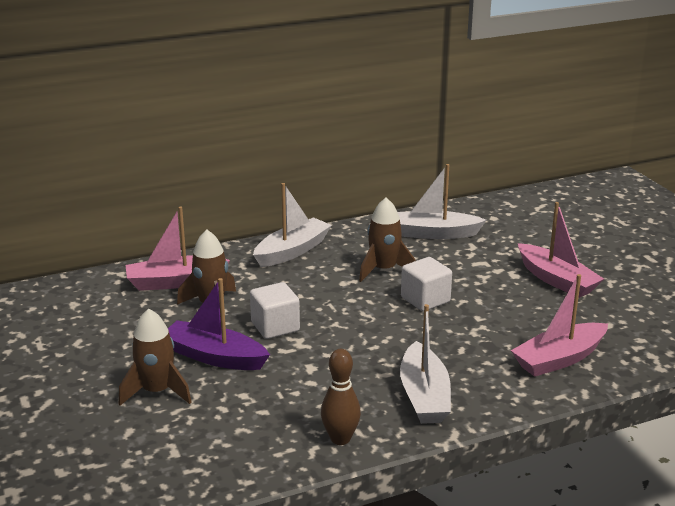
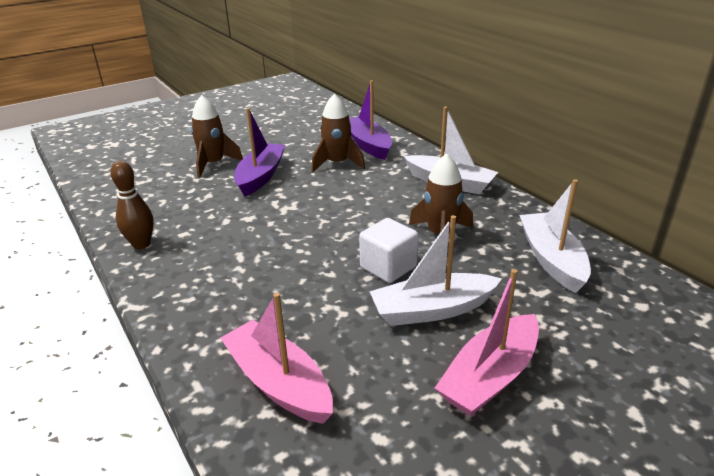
camera: 80 degrees right, 5 degrees up
pink boat [126,206,230,291] -> purple boat [349,80,392,160]
white cube [250,282,300,339] -> none
white boat [400,304,451,424] -> white boat moved to [369,215,502,326]

